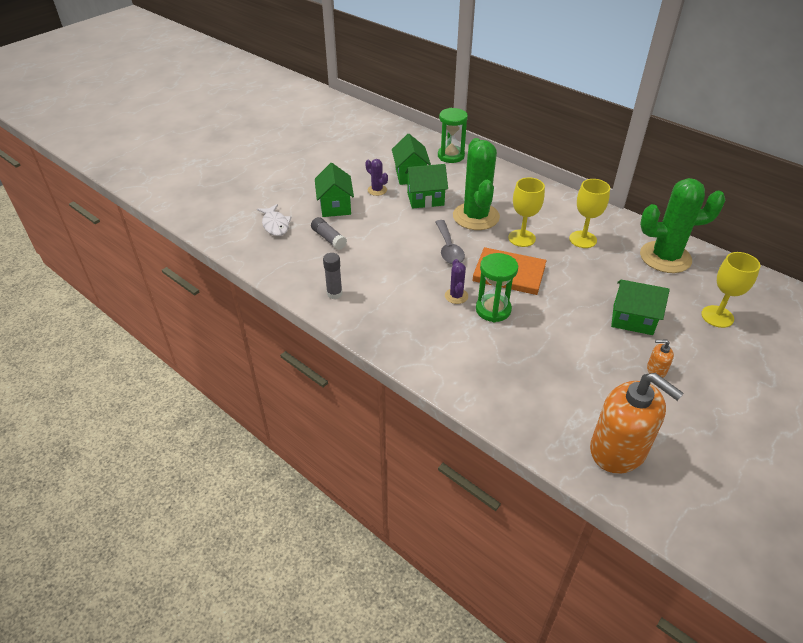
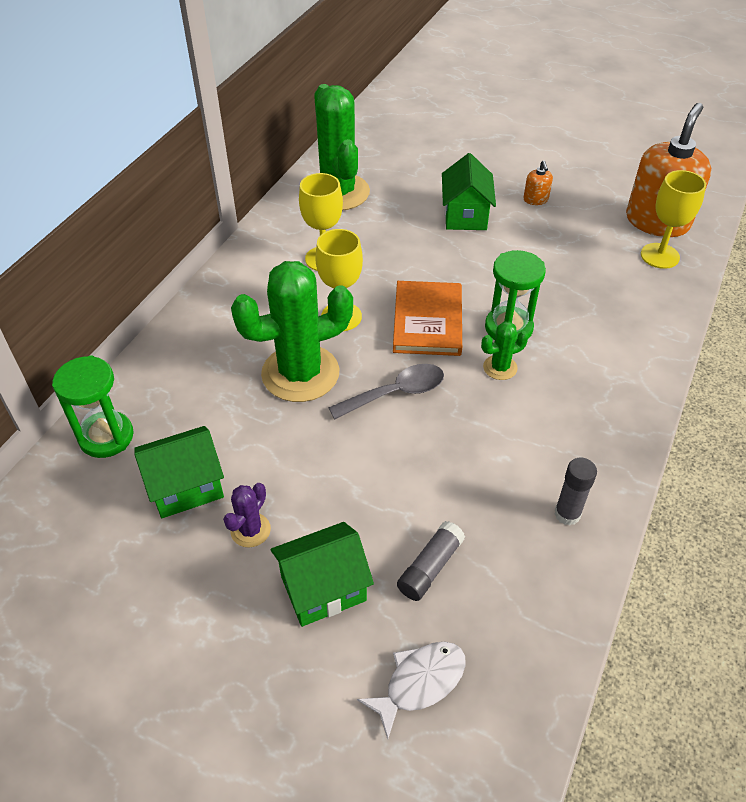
camera: 105 degrees left, 5 degrees up
green house [405,164,448,209] -> none
purple cactus [445,259,468,304] -> green cactus [481,322,528,380]
yellow goblet [701,252,760,328] -> yellow goblet moved to [641,170,706,269]

